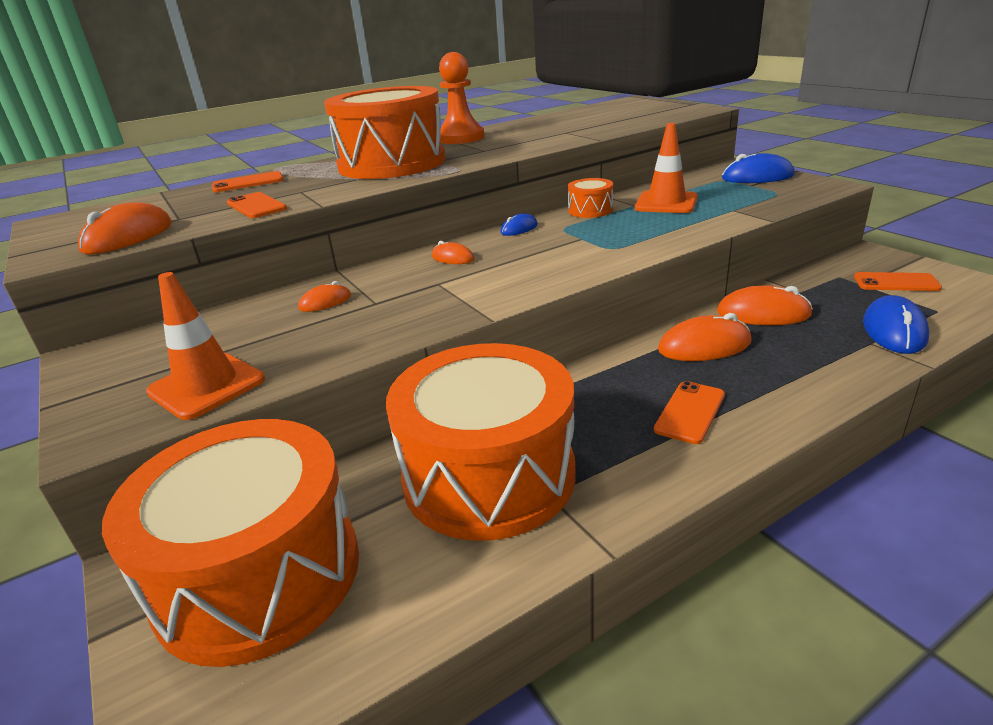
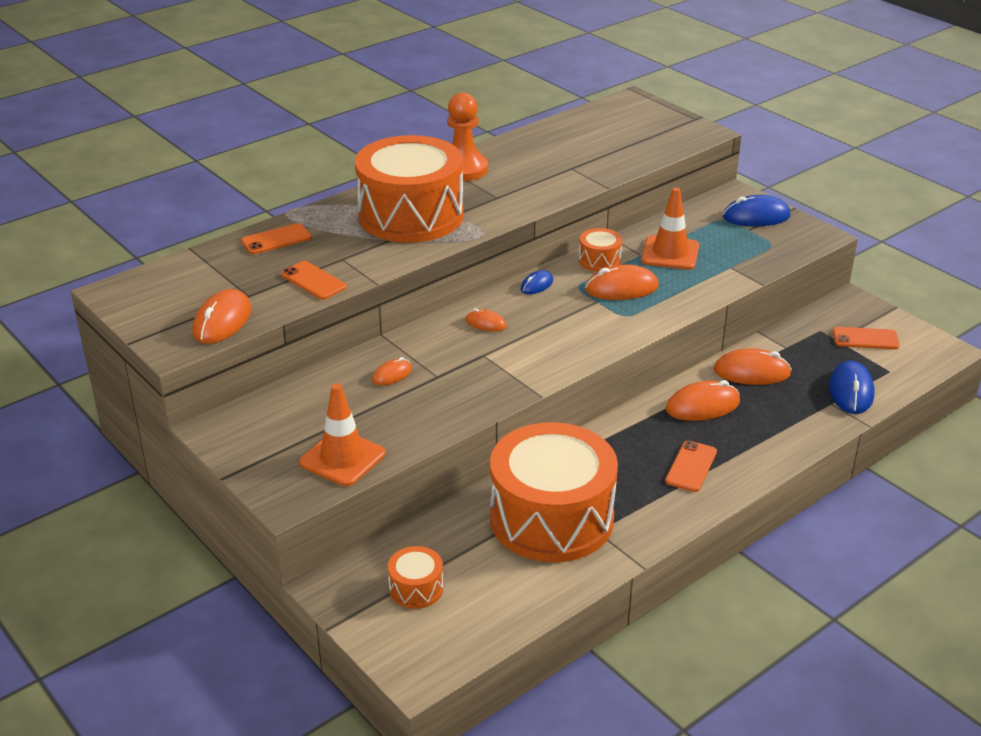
camera: 10 degrees left, 5 degrees up
orange drum [102,419,359,667] -> orange drum [388,546,443,609], size x0.41
none -> orange mouse [585,264,659,300]

